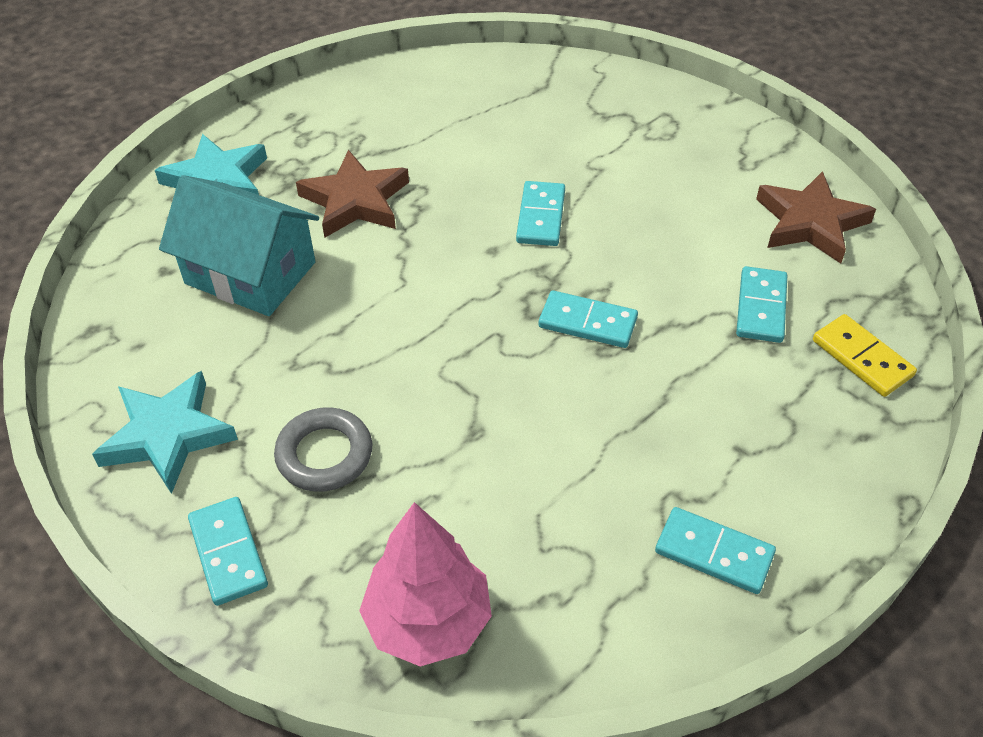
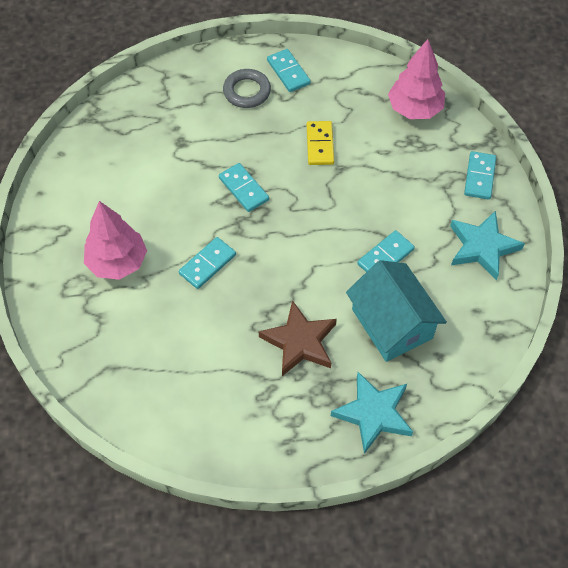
camera: 145 degrees left, 10 degrees up
grey ring [274,407,372,492] -> grey ring moved to [223,69,271,108]
turquoise domino [736,266,787,343] -> turquoise domino moved to [357,230,415,272]
brown star [756,171,876,263] -> none
yellow domino [813,314,917,397] -> yellow domino moved to [307,121,334,165]
none -> pink tree [84,201,147,280]

